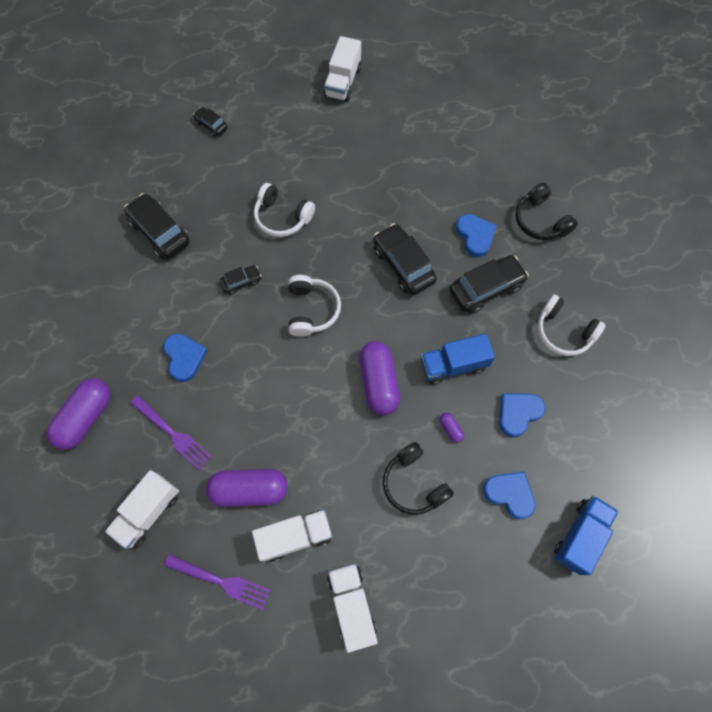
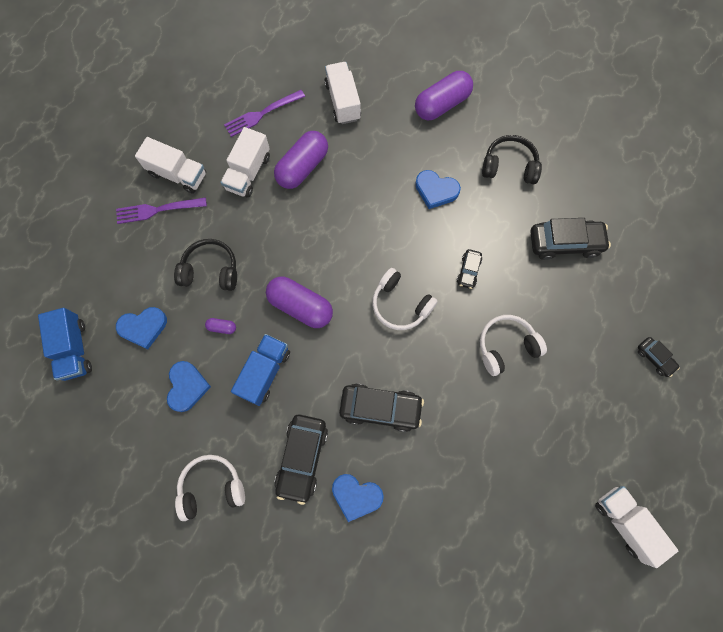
camera: 130 degrees right, 5 degrees up
purple capsule [47,378,111,450] -> purple capsule turned 75 degrees clockwise [415,71,473,120]
purple fork [131,395,212,471] -> purple fork moved to [116,197,207,224]
black car [193,107,228,137] -> black car turned 60 degrees clockwise [638,337,680,377]
black headphones [516,183,578,240] -> black headphones moved to [482,135,542,184]

